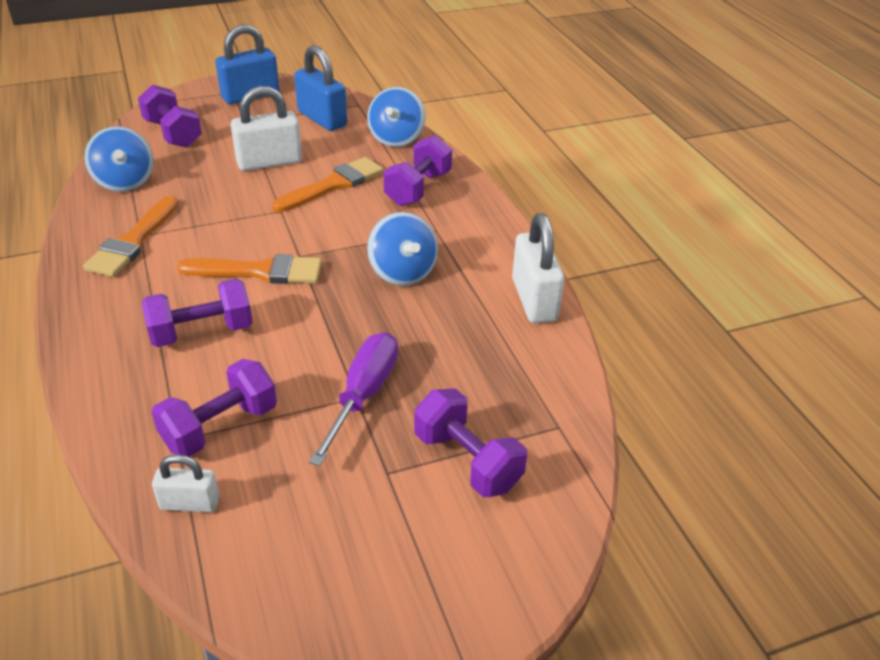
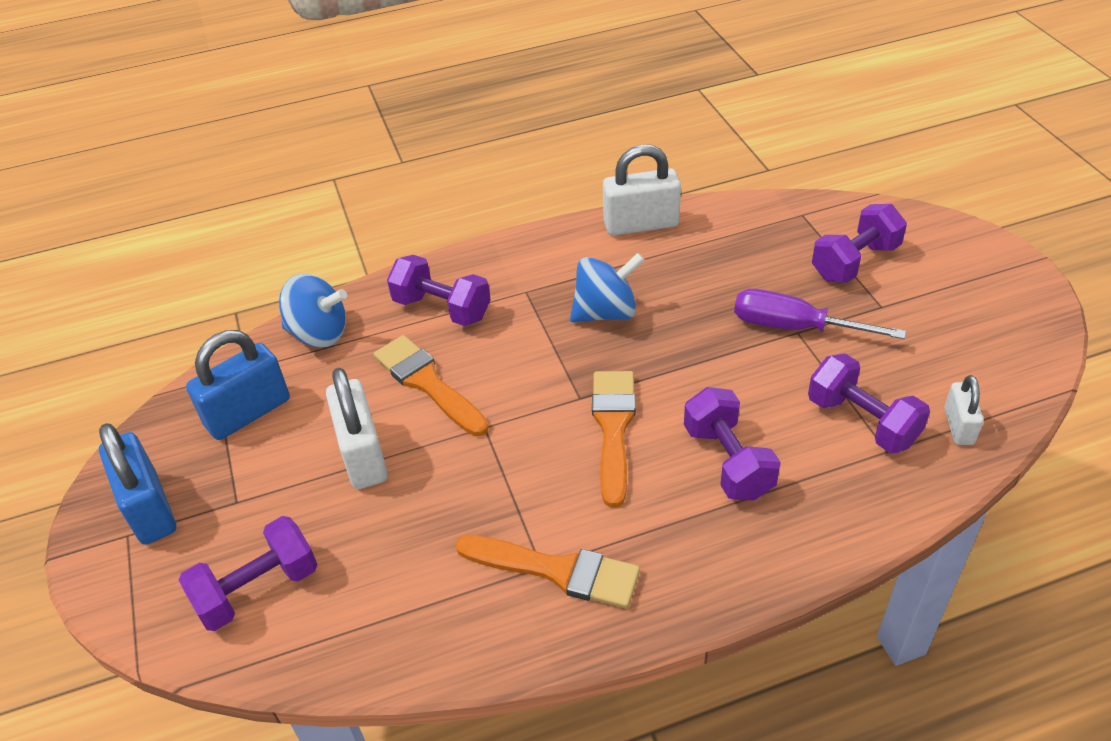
camera: 85 degrees left, 5 degrees up
blue spinning top [84,126,154,192] -> none

